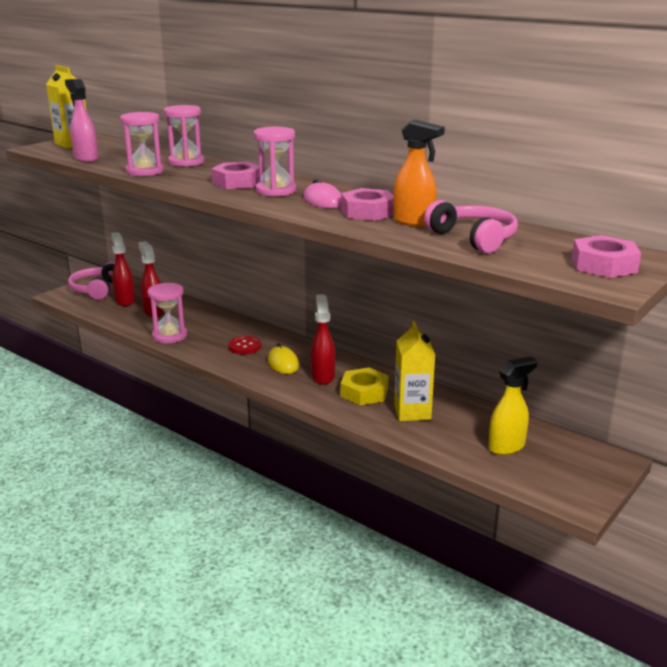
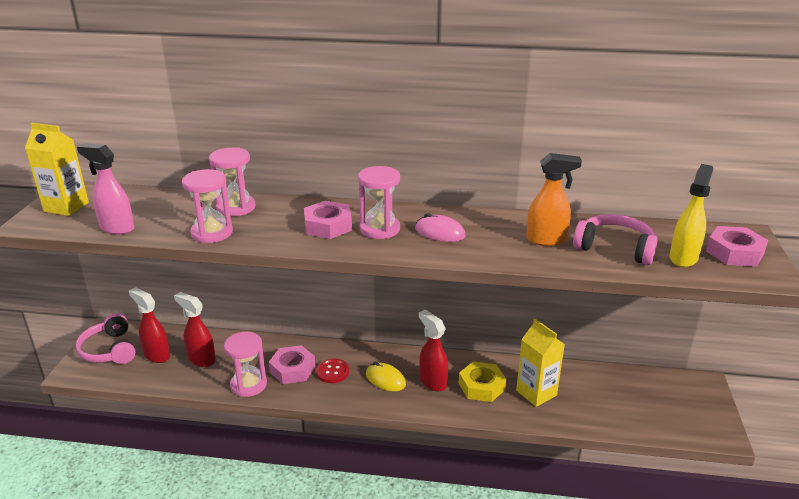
camera: 30 degrees left, 5 degrees up
pink nut [341,188,393,221] -> pink nut moved to [269,345,316,384]
yellow spray bottle [488,356,538,455] -> yellow spray bottle moved to [669,164,713,267]

